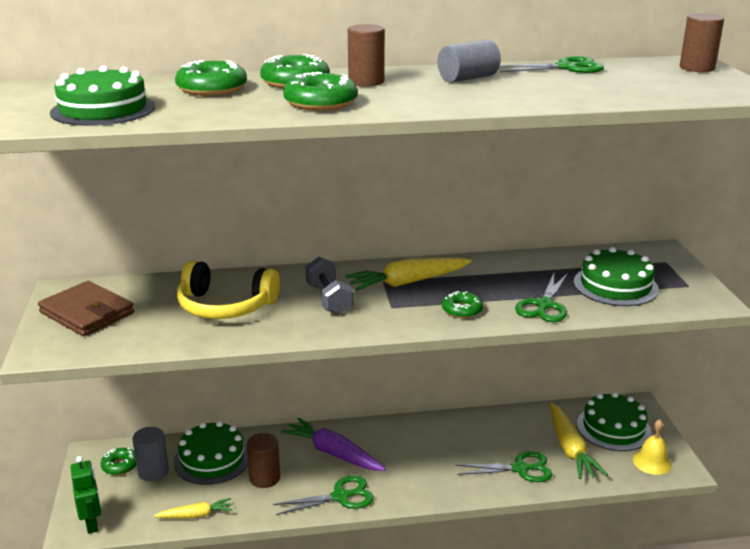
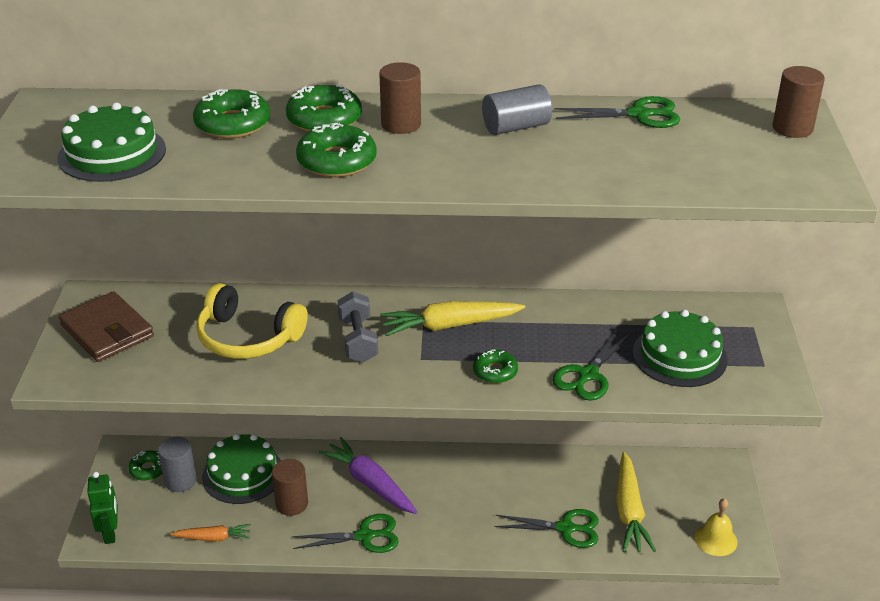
camera: 10 degrees right, 10 degrees up
yellow carrot [154,498,233,519] -> orange carrot [170,524,251,541]
green cake [577,392,651,451] -> none

